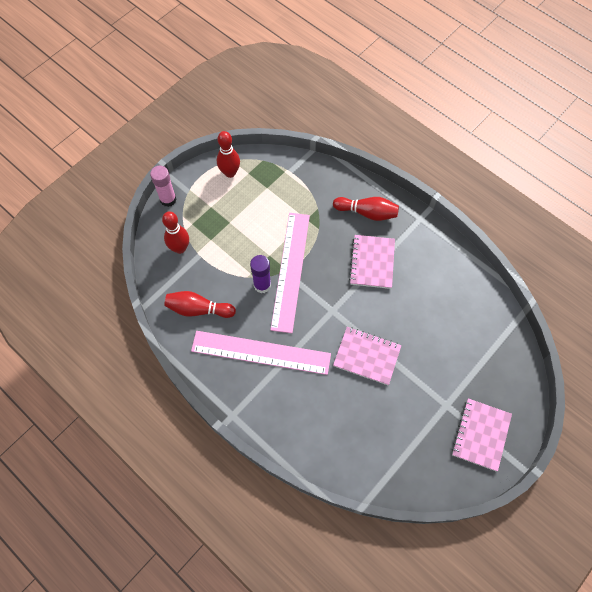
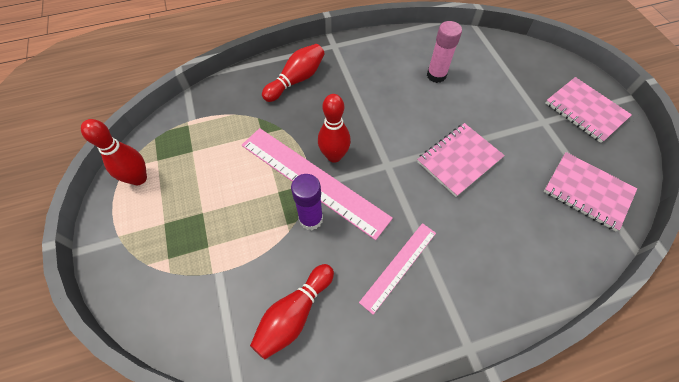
camera: 60 degrees left, 5 degrees down
pink glue stick [150,166,177,207] -> pink glue stick moved to [427,21,462,83]
red bowling pin [162,211,189,254] -> red bowling pin moved to [318,94,351,163]
pink ruler [191,331,331,375] -> pink ruler [359,223,436,315], size x0.55
pink notebook [349,235,395,289] -> pink notebook moved to [544,152,637,231]

